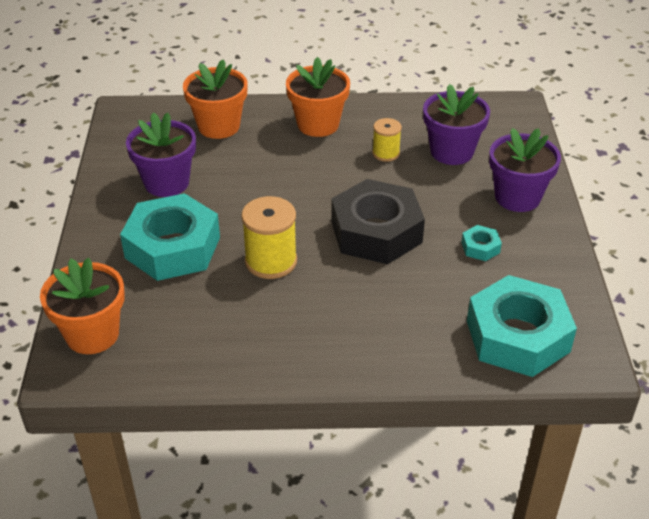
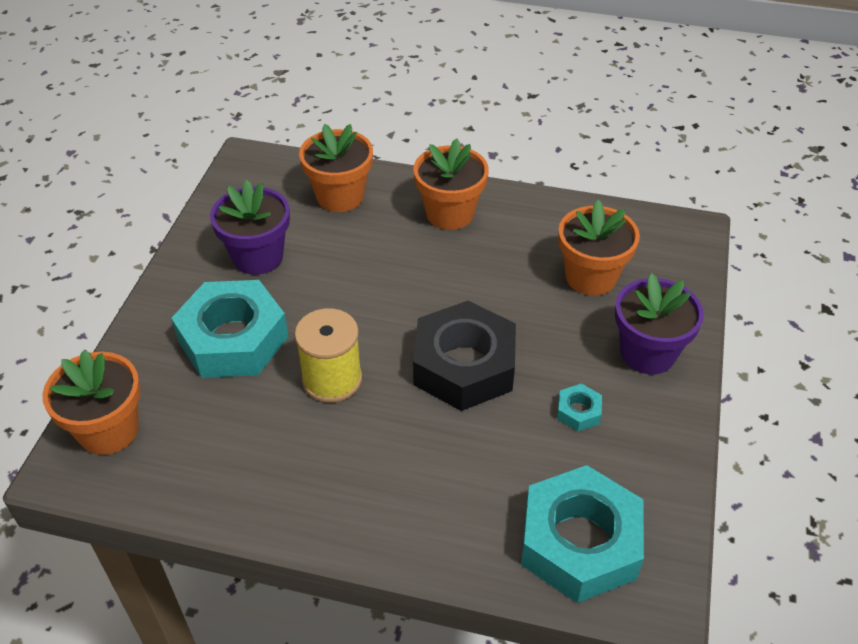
camera: 15 degrees right, 5 degrees up
yellow spool [372,118,402,162] -> none
purple flower pot [423,84,490,165] -> orange flower pot [558,200,640,296]

